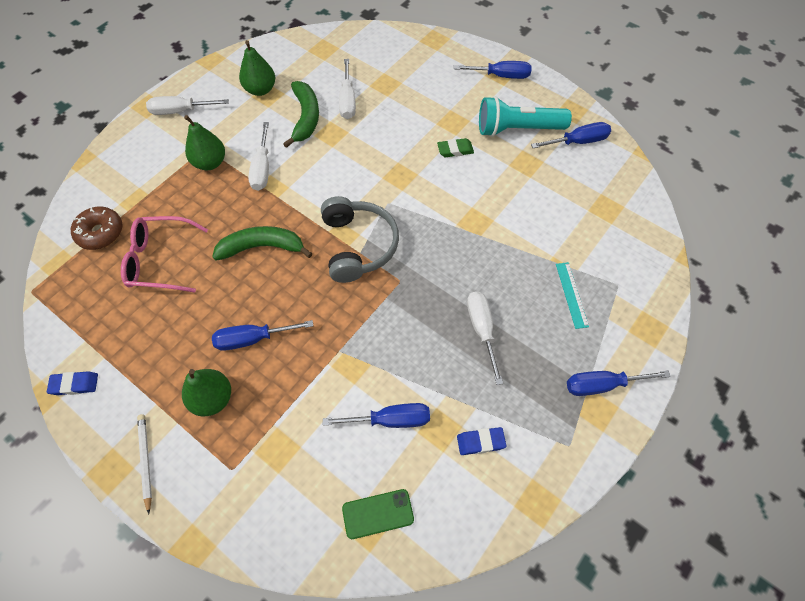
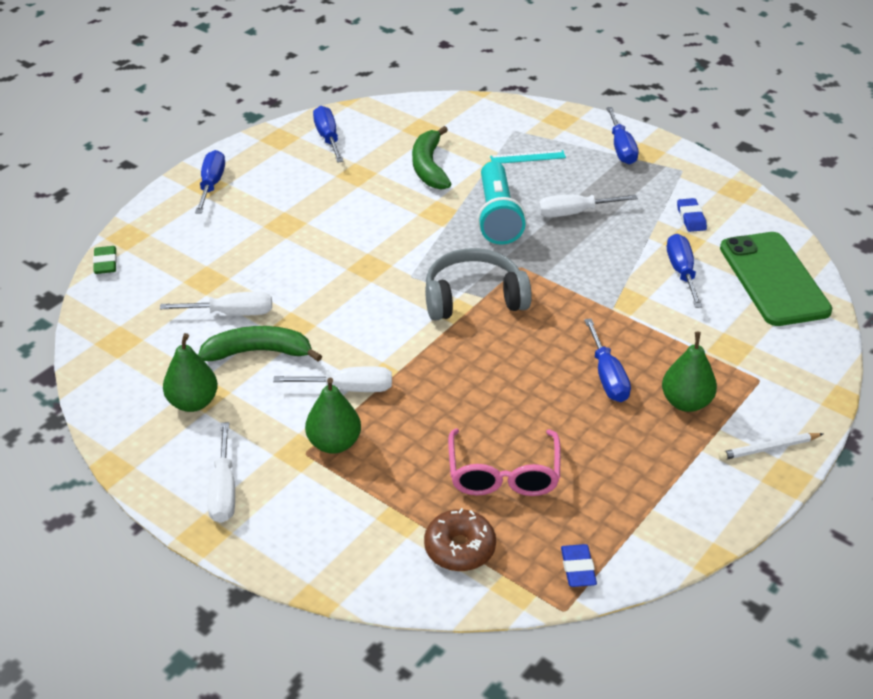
camera: 90 degrees left, 20 degrees down
blue eraser [47,371,98,395] -> blue eraser moved to [561,544,597,587]
green banana [212,226,313,260] -> green banana moved to [412,126,451,190]
green phone [342,489,414,539] -> green phone [720,232,832,326], size x2.05
green eraser [437,138,474,157] -> green eraser moved to [93,246,117,274]
turquoise flashlight [479,96,572,137] -> turquoise flashlight moved to [477,161,526,245]

